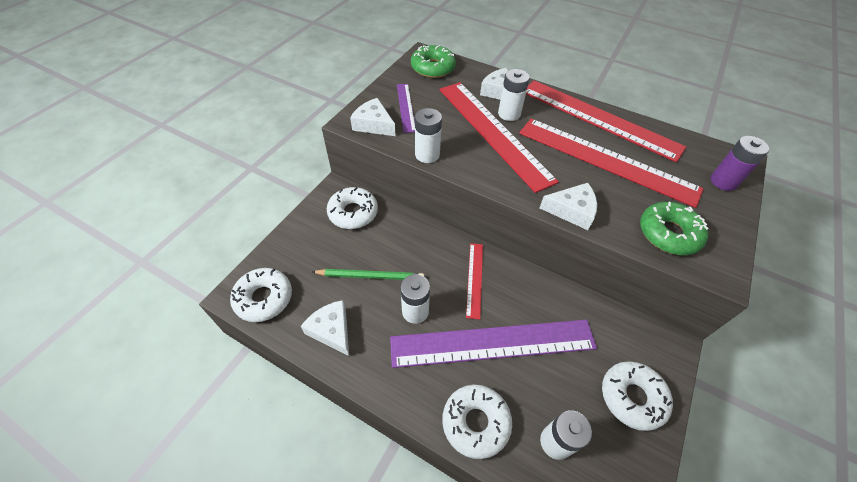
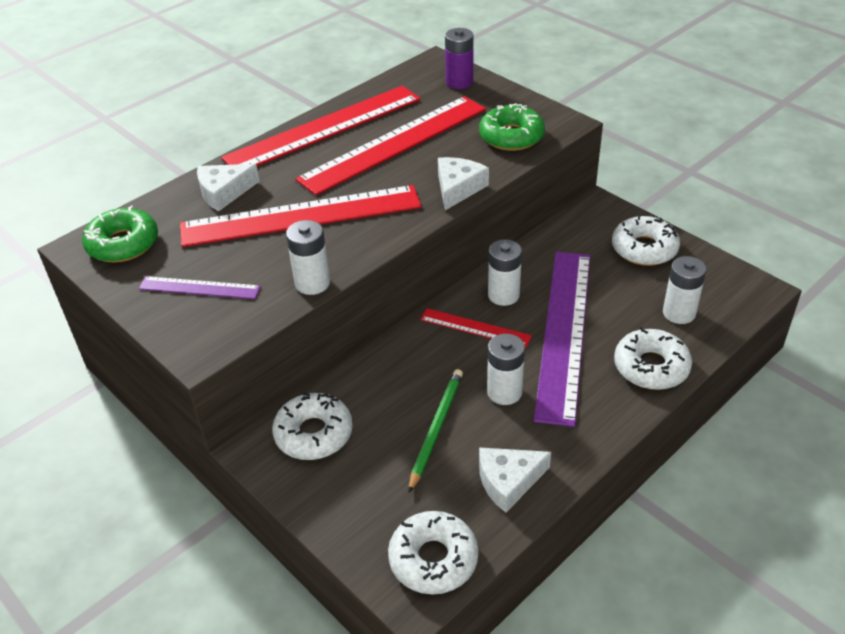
camera: 70 degrees left, 10 degrees down
white cheese [350,98,396,136] -> none
white battery [498,69,530,121] -> white battery moved to [488,239,522,306]

